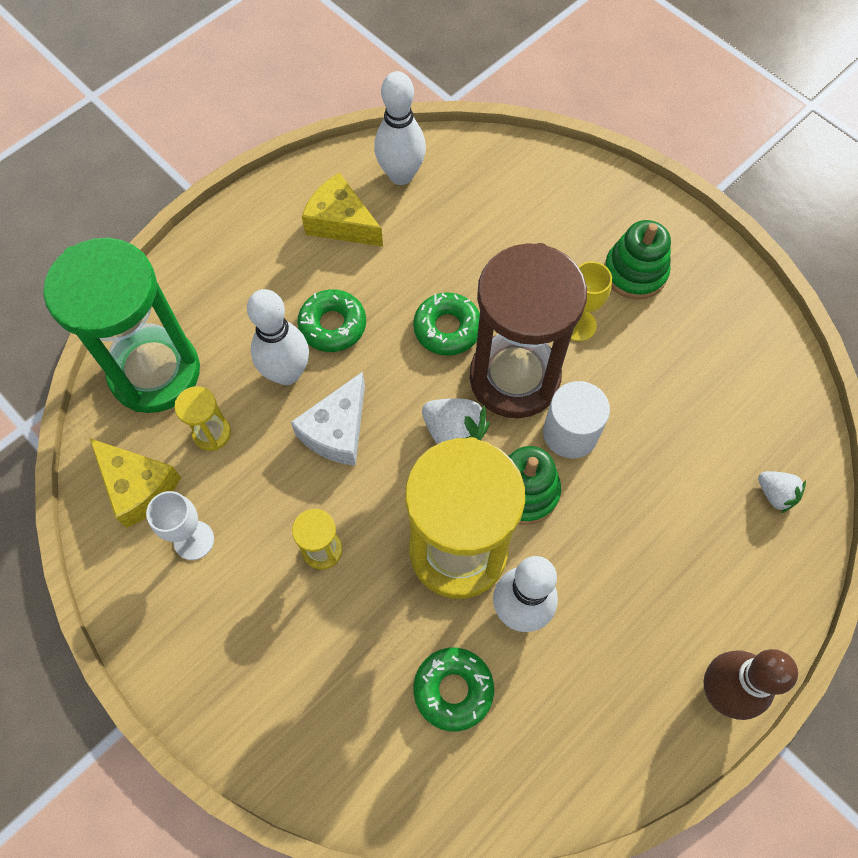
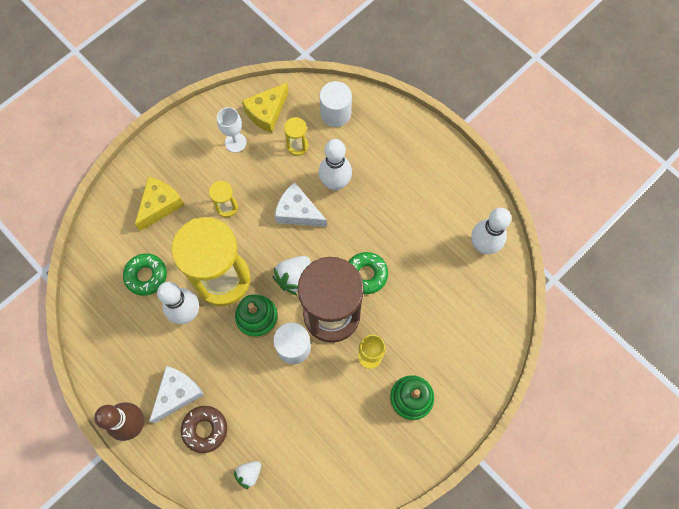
camera: 90 degrees right, 5 degrees up
green hourglass [43,238,200,413] -> white cylinder [320,81,352,127]
green donut [297,289,366,352] -> none
yellow cheese [302,173,383,247] -> yellow cheese moved to [135,177,184,231]
none -> white cheese [149,366,204,423]
none -> brown donut [181,406,227,453]

